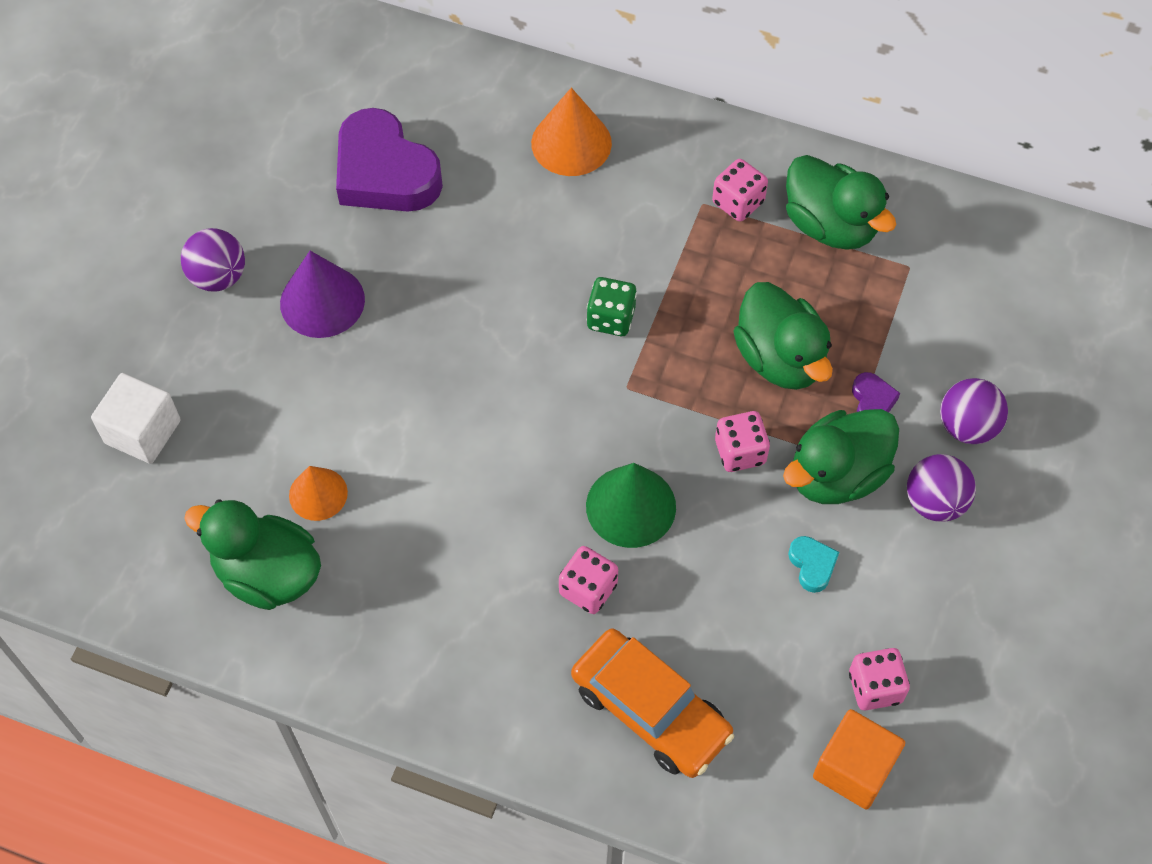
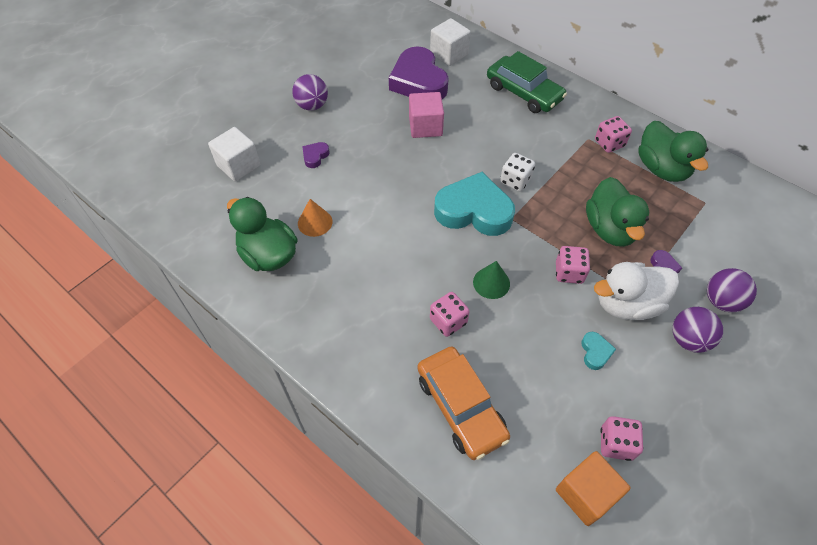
camera: 20 degrees right, 5 degrees down
purple cone [280,251,365,338] -> none
orange cone [531,88,612,176] -> green car [487,51,567,113]
green cone [586,463,676,548] -> green cone [473,261,510,299], size x0.65
green dice [587,277,637,336] -> white dice [500,153,535,191]
green duck [783,409,899,504] -> white duck [594,262,679,320]
none -> purple heart [302,142,329,168]
none -> pink cube [409,92,444,138]
none -> white cube [430,18,471,66]
none -> turquoise heart [434,172,515,236]

